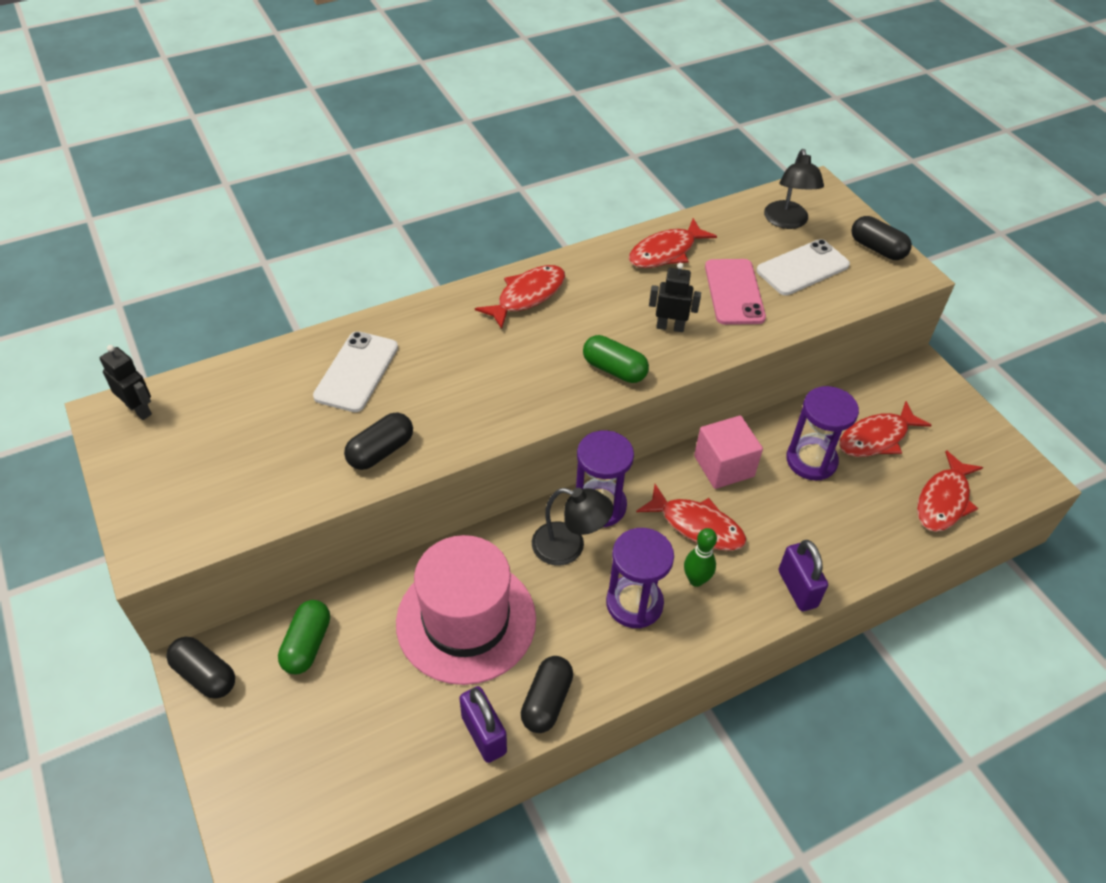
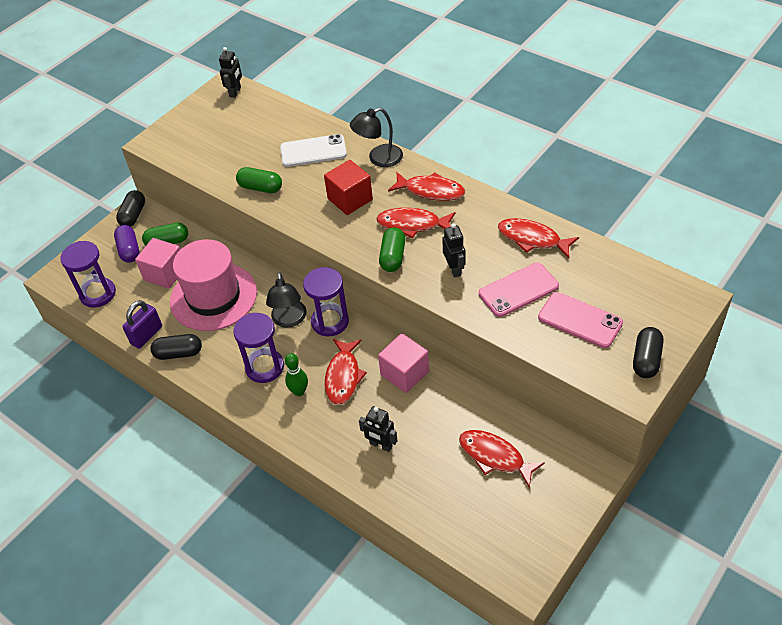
camera: 70 degrees right, 0 degrees up
black capsule [344,412,413,470] -> green capsule [236,167,282,193]
white phone [756,239,850,295] -> pink phone [538,292,623,348]
black lamp [764,149,824,229] -> black lamp moved to [350,108,403,167]
purple padlock [779,540,828,611] -> none
purple hourglass [786,386,859,480] -> purple hourglass moved to [60,241,116,308]
red fish [917,450,983,532] -> red fish moved to [376,207,455,239]
none -> purple capsule [114,225,139,263]
none -> pink cube [135,238,180,289]
none -> red cube [324,160,373,215]
none -> black robot [359,406,398,452]

